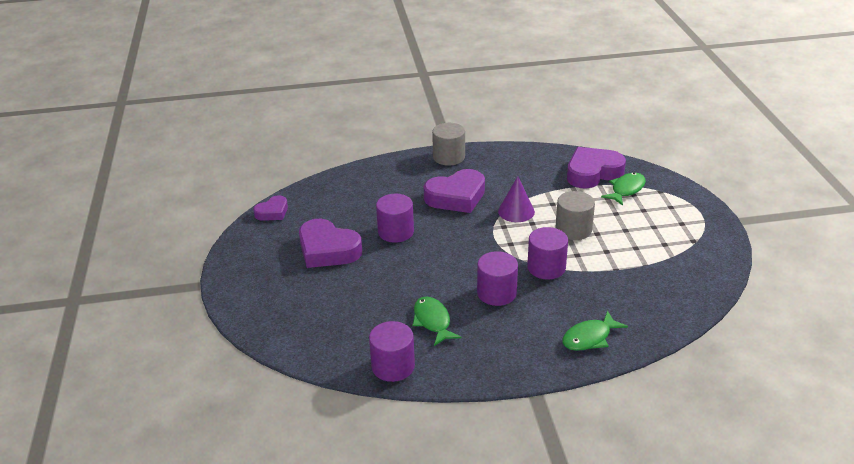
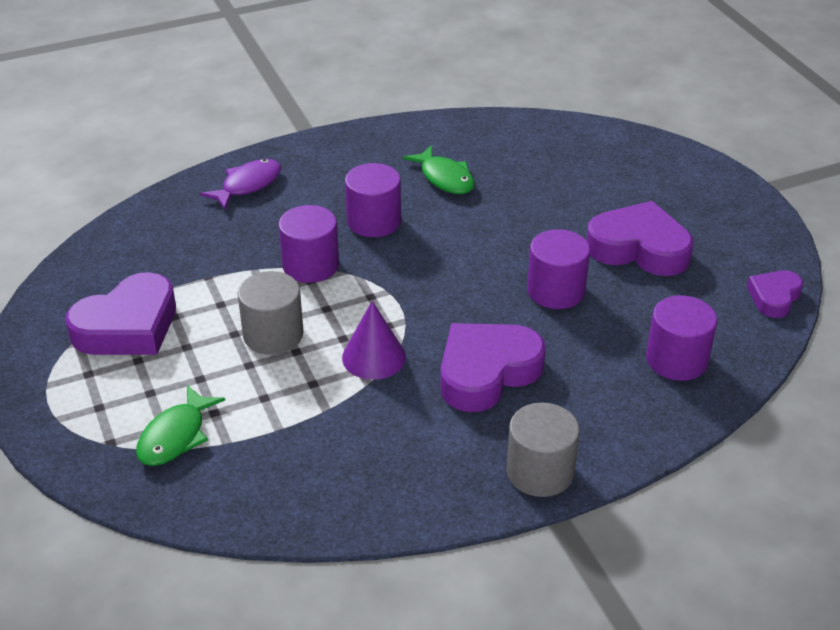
camera: 165 degrees right, 5 degrees up
purple cylinder [369,321,415,382] -> purple cylinder moved to [646,295,717,381]
green fish [562,310,628,351] -> purple fish [200,159,281,210]
purple heart [567,147,626,189] -> purple heart moved to [66,272,176,355]

